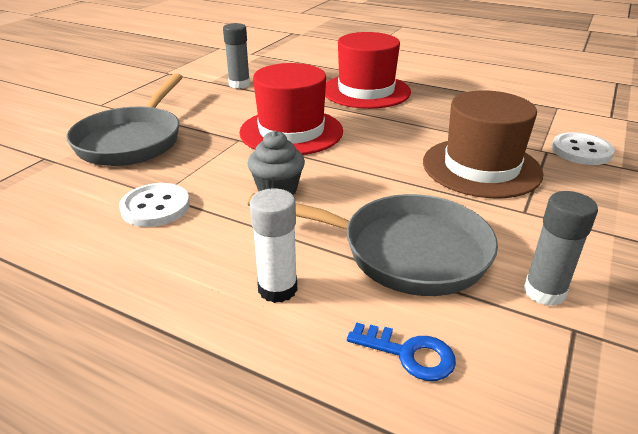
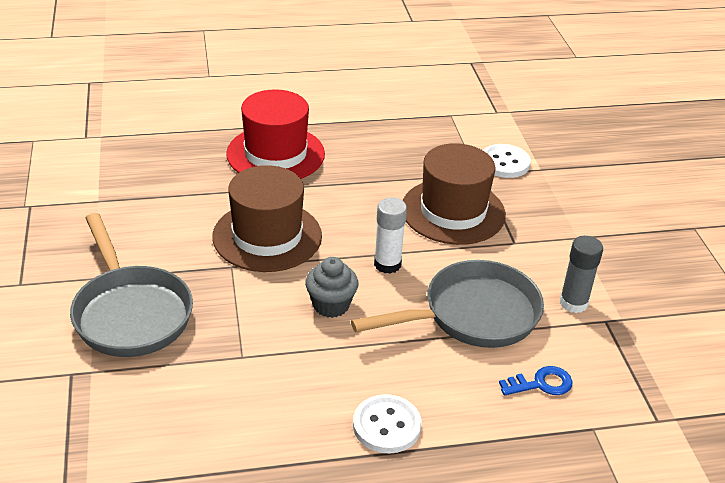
camera: 40 degrees left, 5 degrees up
white button [119,183,190,227] -> white button moved to [353,394,422,454]
grey glue stick [223,23,250,89] -> none
red hat [239,63,343,155] -> brown hat [212,165,322,272]
white glue stick [250,188,298,303] -> white glue stick moved to [374,197,407,274]

